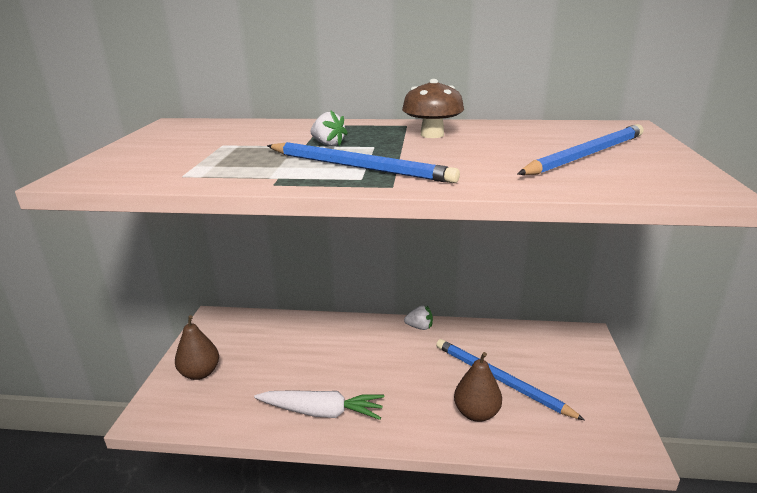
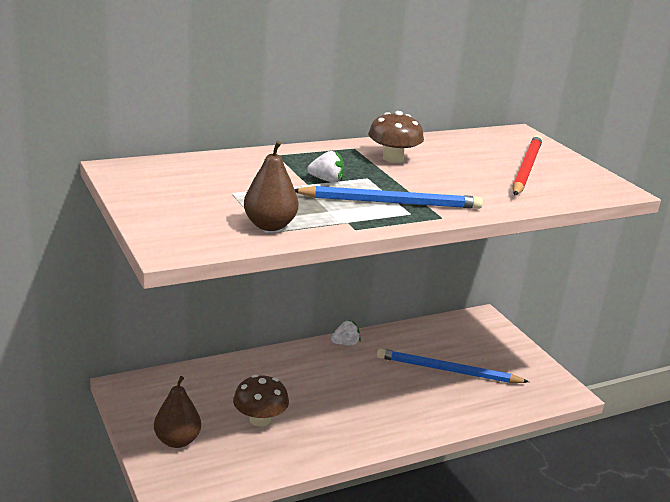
camera: 35 degrees left, 0 degrees up
white carrot [254,390,384,420] -> none
brown pear [454,352,502,422] -> brown pear moved to [244,141,298,231]
blue pencil [518,124,644,175] -> red pencil [512,135,542,195]
none -> brown mushroom [233,375,289,426]

